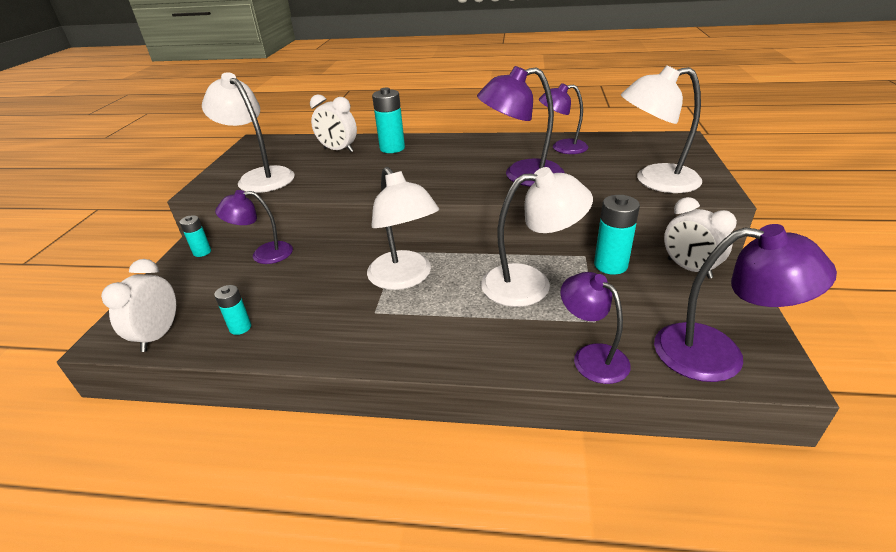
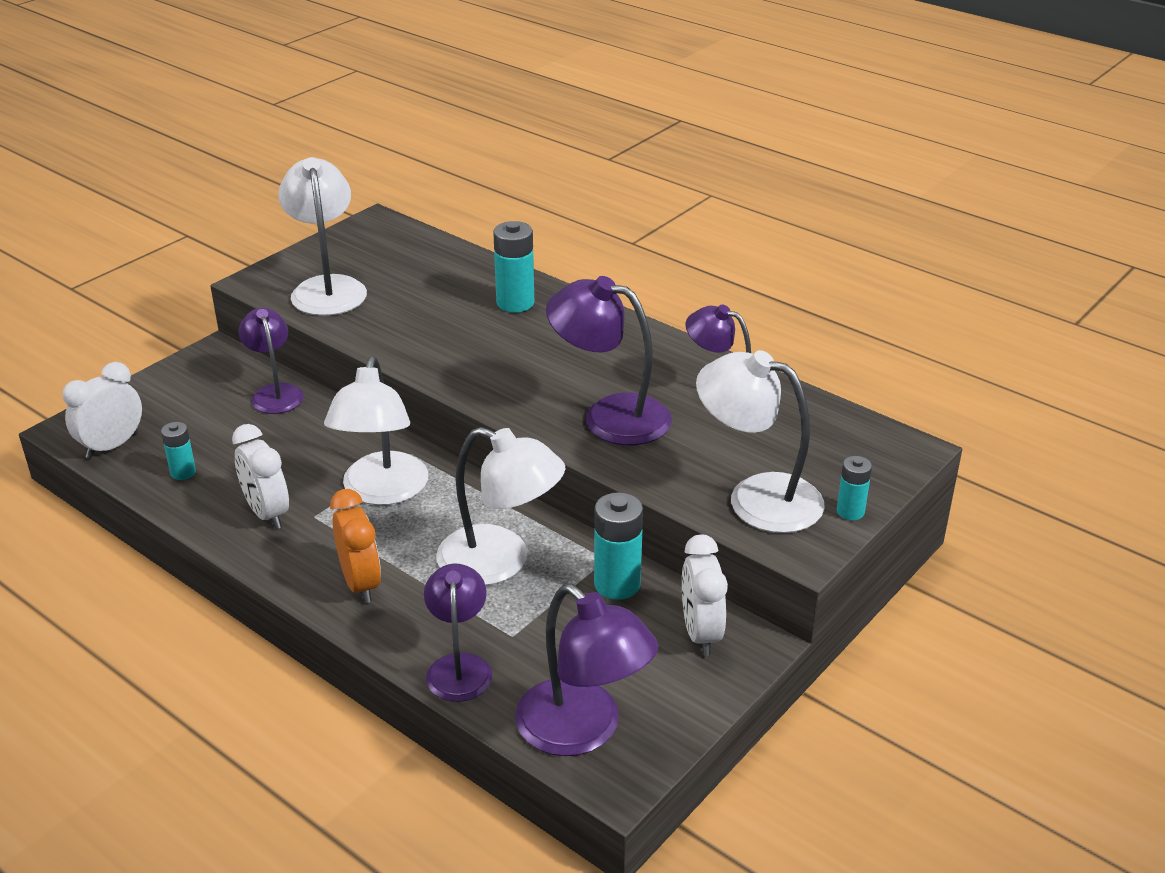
camera: 30 degrees right, 0 degrees up
turquoise battery [180,215,211,257] -> turquoise battery moved to [837,456,872,520]
purple lamp [215,190,293,264] -> purple lamp turned 45 degrees clockwise [238,308,304,414]
white clock [310,95,357,152] -> white clock moved to [232,424,289,529]
none -> orange clock [330,489,381,603]

